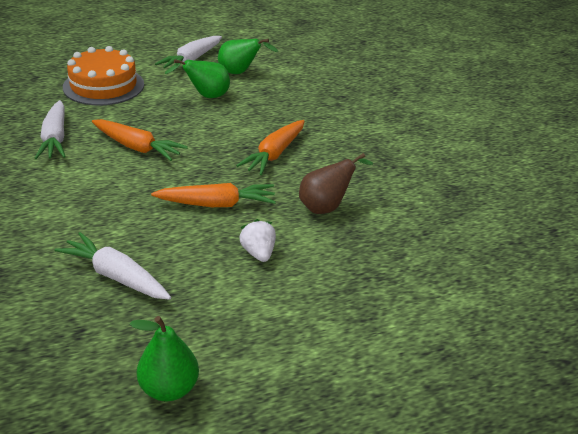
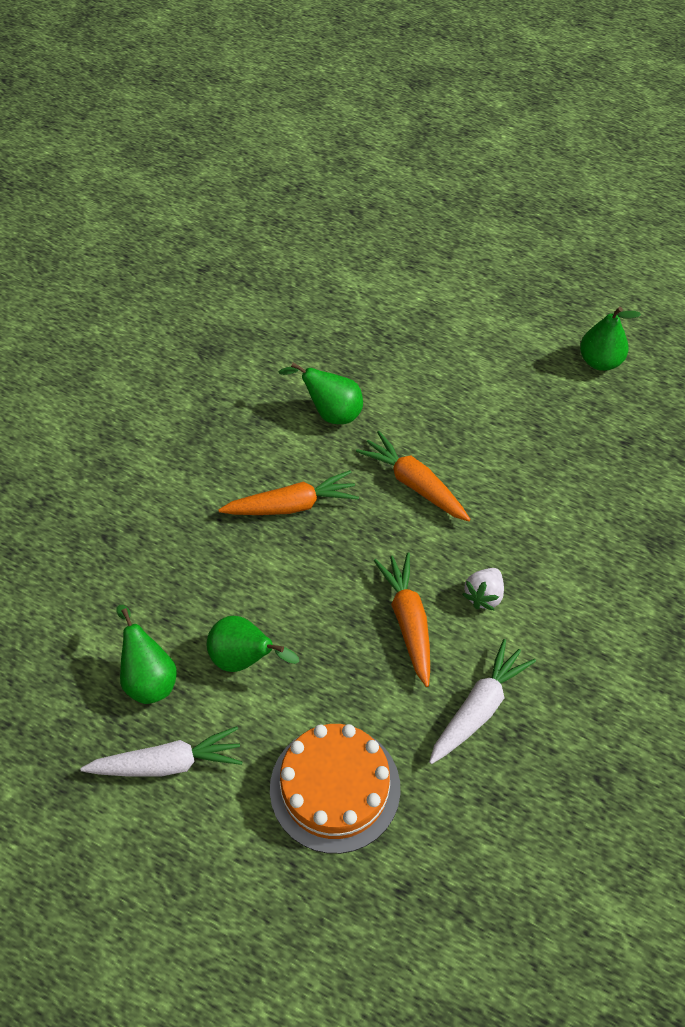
camera: 130 degrees left, 20 degrees up
white carrot [54,232,171,300] -> none
white strawberry [239,219,276,262] -> white strawberry moved to [462,568,504,611]
brown pear [299,153,373,214] -> green pear [278,363,363,424]

